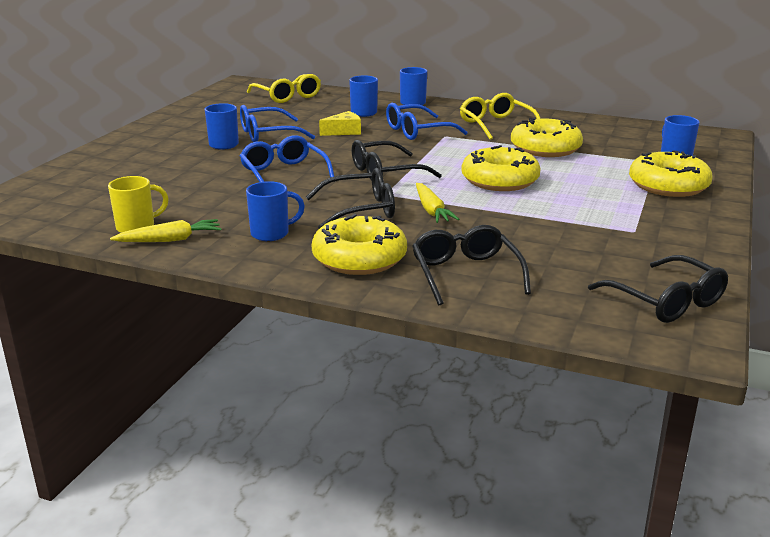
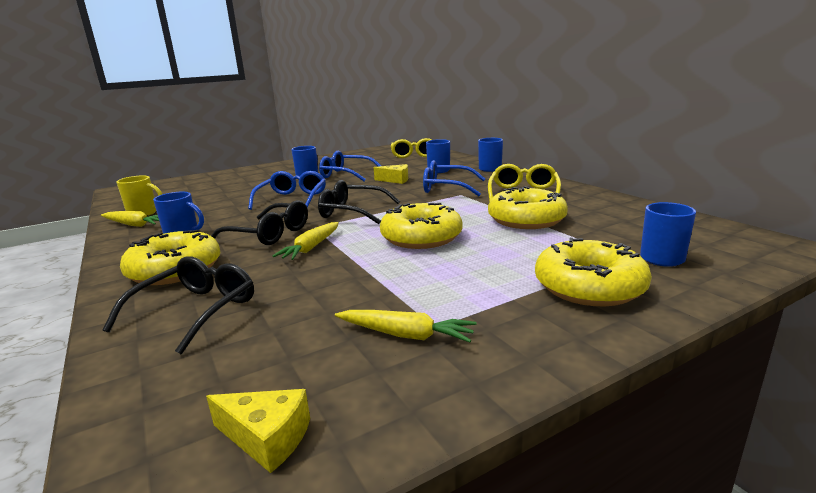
camera: 40 degrees right, 5 degrees down
black glasses [588,255,728,323] -> yellow cheese [206,389,310,473]
none -> yellow carrot [335,310,477,343]

